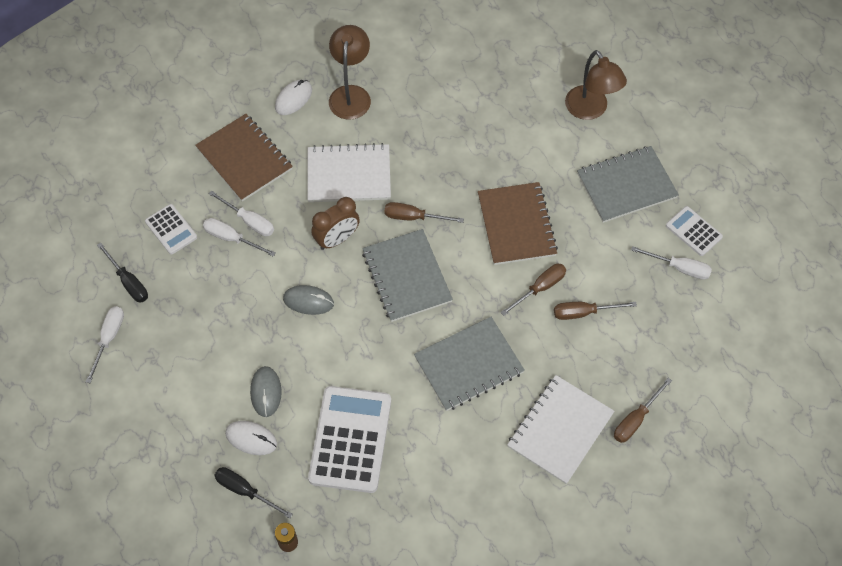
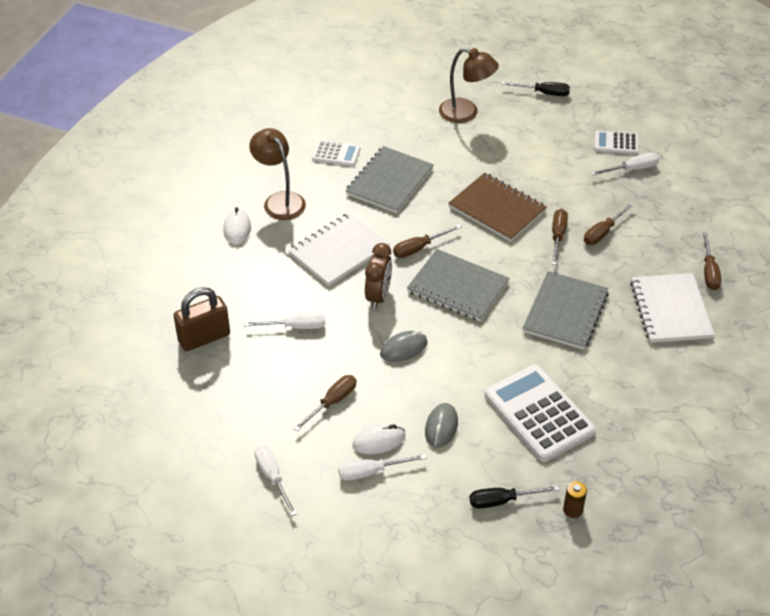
camera: 40 degrees left, 15 degrees down
black screwdriver [97,243,148,303] -> black screwdriver moved to [502,82,570,96]
white calculator [145,204,197,254] -> white calculator moved to [312,140,360,167]
brown notebook [195,114,293,202] -> none
white screwdriver [203,218,276,257] -> white screwdriver moved to [338,454,427,481]
white mouse [225,421,277,455] -> white mouse moved to [352,423,405,454]
grey mouse [250,366,282,417] -> grey mouse turned 60 degrees clockwise [425,403,458,448]
grey notebook [577,146,679,223] -> grey notebook moved to [346,146,434,213]
none -> brown padlock [174,287,230,351]
none -> brown screwdriver [293,375,356,431]

